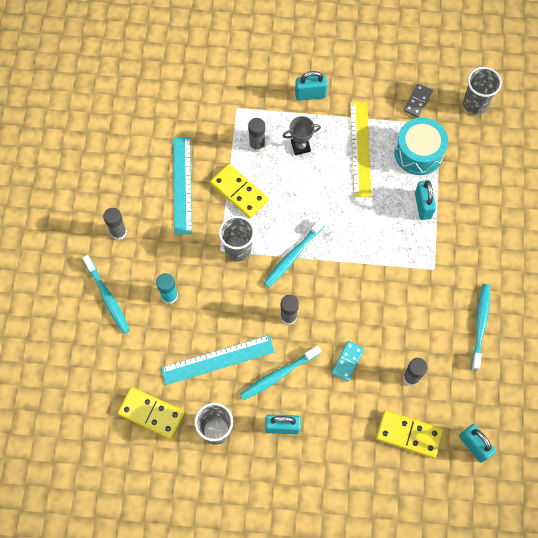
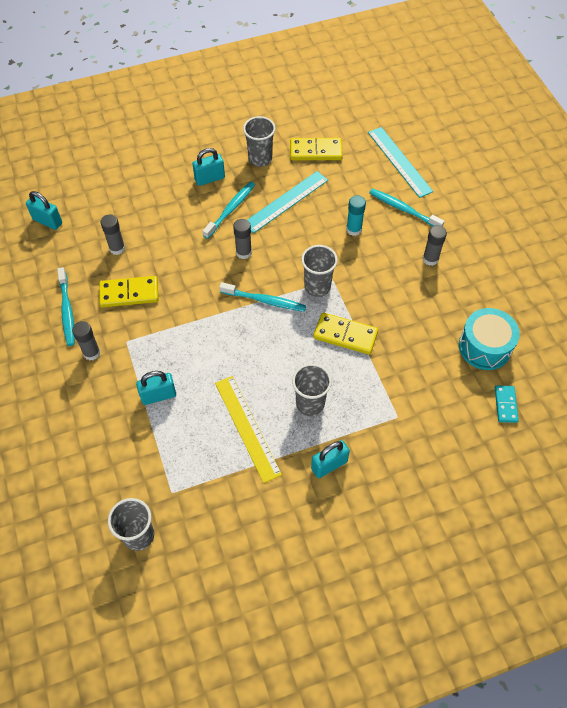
camera: 155 degrees right, 10 degrees down
turquoise ruler [173,137,192,235] -> turquoise ruler moved to [368,127,433,198]
grey glue stick [248,118,265,152] -> grey glue stick moved to [72,321,100,361]
turquoise toothbrush [264,218,325,287] -> turquoise toothbrush turned 90 degrees clockwise [219,282,306,312]
grey trophy [283,116,321,155] -> grey cup [292,363,332,416]
turquoise domino [332,341,364,381] -> turquoise domino moved to [495,385,519,423]
yellow domino [376,410,443,458] -> yellow domino moved to [99,276,159,307]
turquoise drum [394,117,448,175] -> turquoise drum moved to [459,308,520,370]
grey domino [403,84,433,118] -> none
turquoise padlock [415,180,436,220] -> turquoise padlock turned 75 degrees counterclockwise [136,371,176,405]

